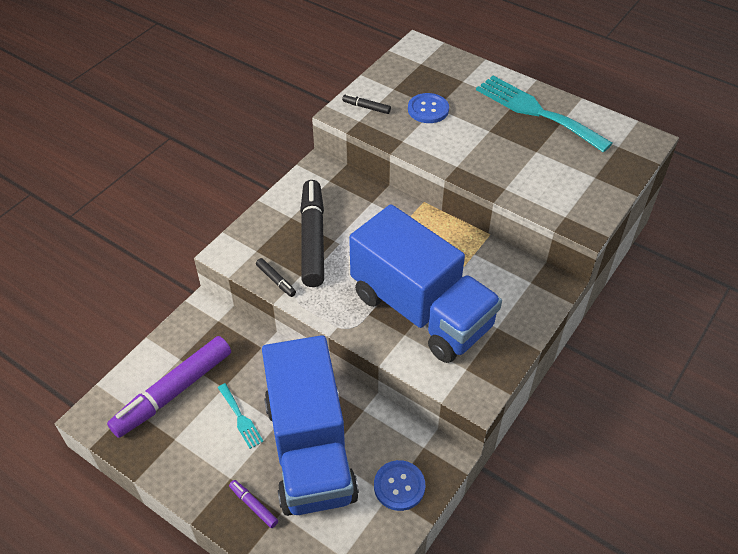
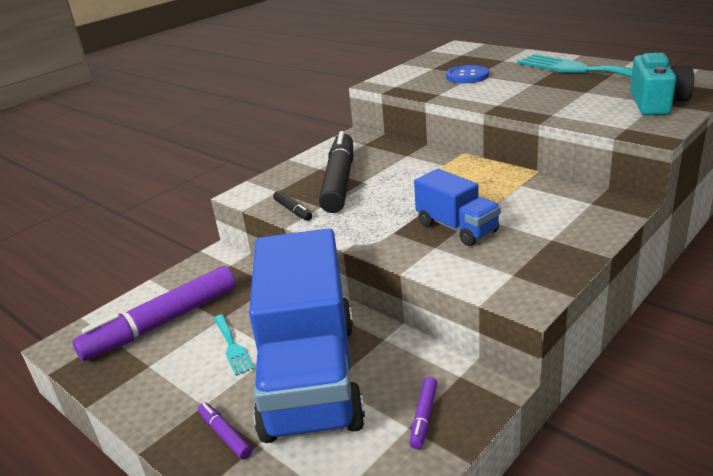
camera: 10 degrees right, 20 degrees down
black marker [342,94,391,114] -> none
blue truck [349,204,502,363] -> blue truck [414,169,501,246], size x0.48
blue button [374,460,425,511] -> purple marker [410,377,437,449]
none -> turquoise camera [630,53,694,115]

